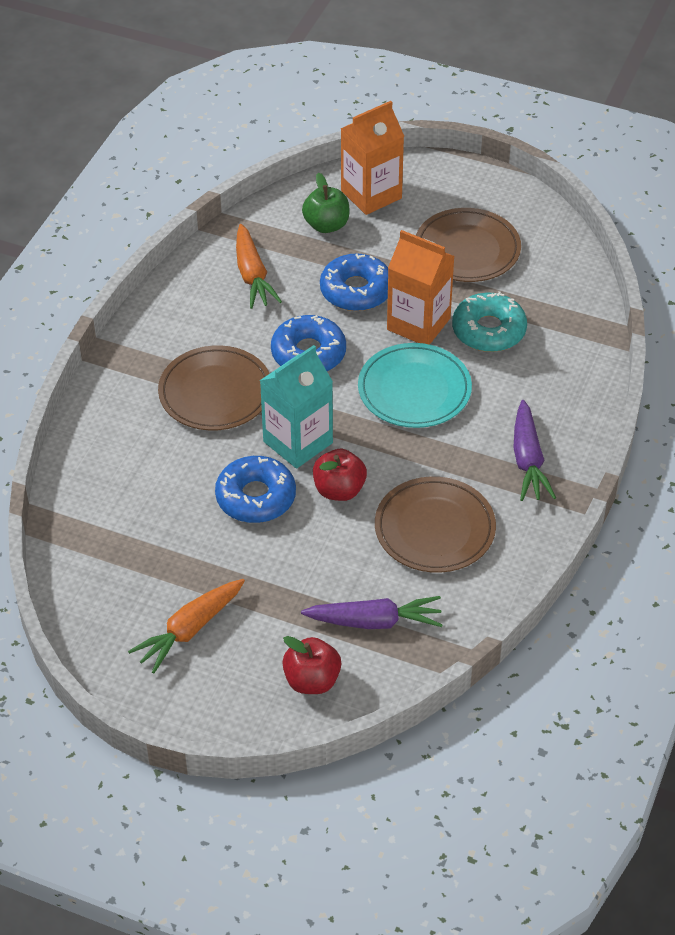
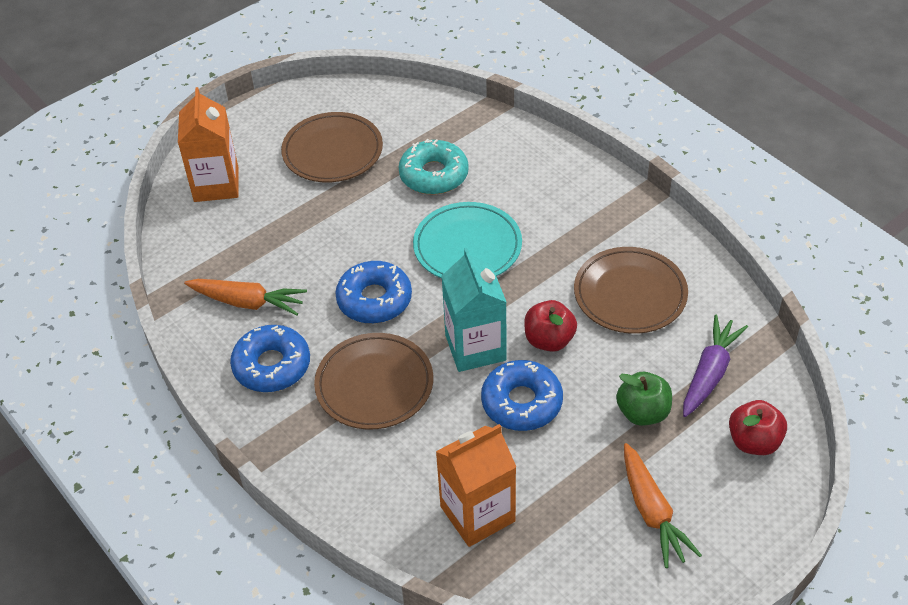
camera: 60 degrees left, 0 degrees up
green apple [302,173,350,233] -> green apple moved to [616,372,672,426]
blue donut [320,253,388,311] -> blue donut moved to [230,325,310,392]
orange carton [387,230,455,344] -> orange carton moved to [436,424,516,547]
purple carrot [513,400,556,501] -> none

